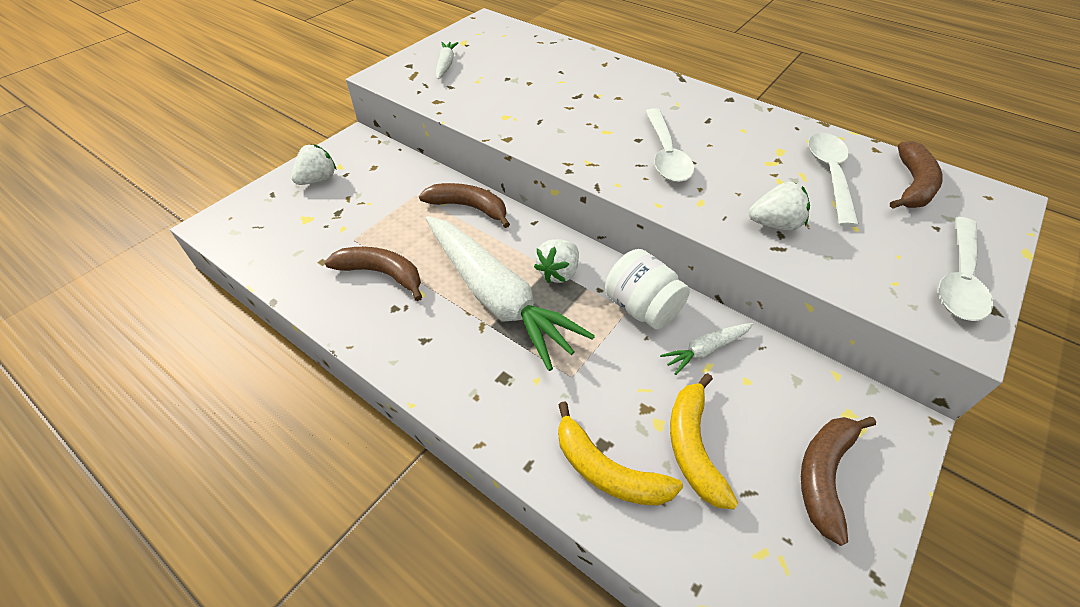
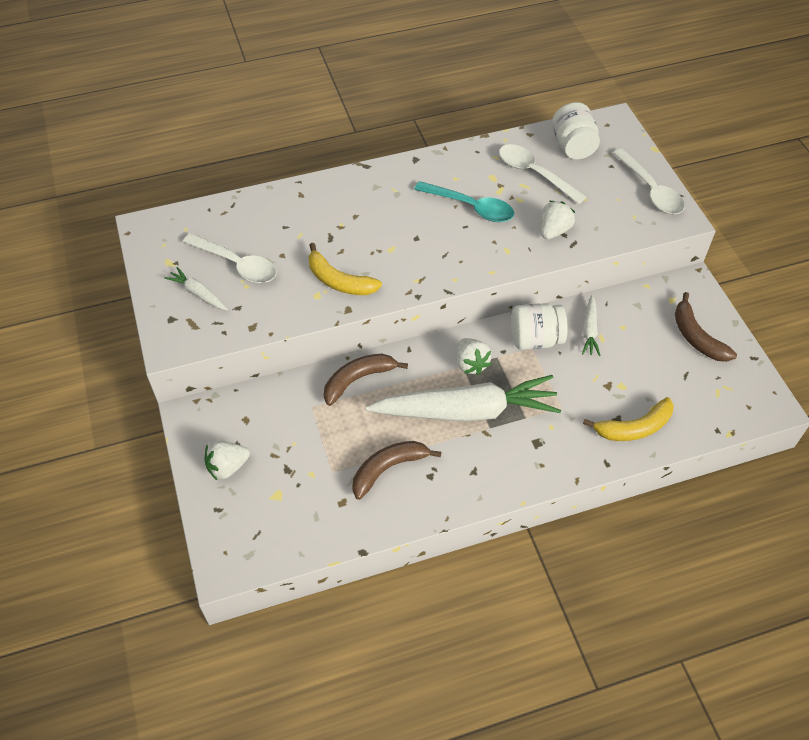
camera: 55 degrees left, 5 degrees up
white strawberry [291,144,337,185] -> white strawberry turned 105 degrees counterclockwise [204,441,250,480]
white spoon [645,108,694,182] -> white spoon moved to [183,233,276,283]
yellow banana [670,373,738,509] -> yellow banana moved to [308,243,382,295]
brown banana [890,141,943,209] -> white jar [552,102,600,159]
none -> turquoise spoon [414,181,514,222]

